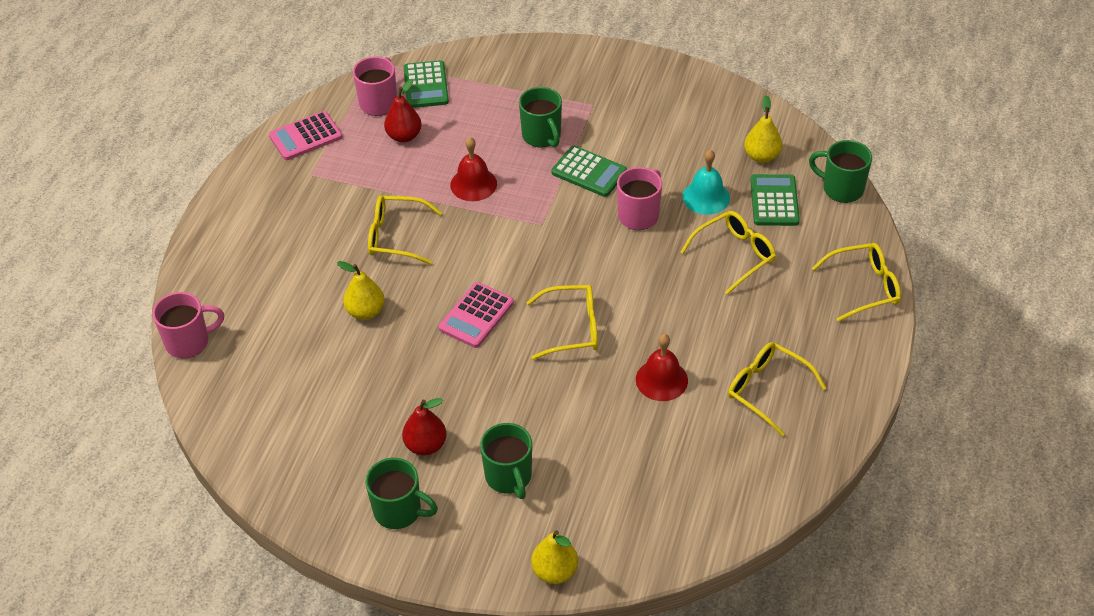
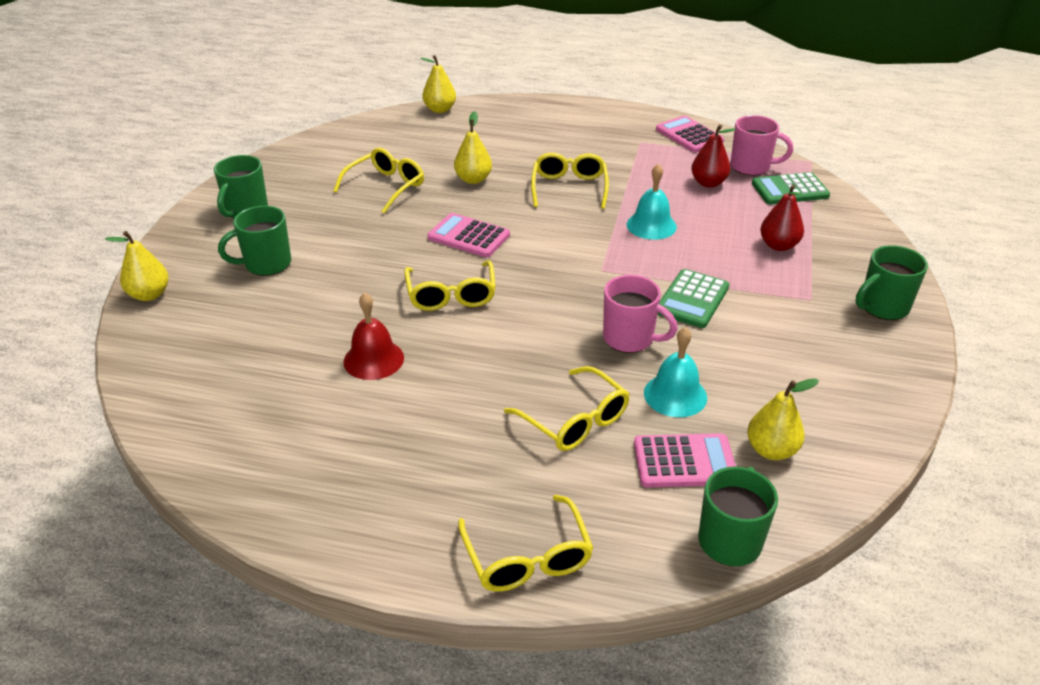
camera: 85 degrees right, 10 degrees down
pink mug [152,292,224,358] -> yellow pear [421,55,456,113]
red pear [402,398,447,455] -> red pear moved to [760,184,804,251]
red bell [450,137,497,201] -> turquoise bell [627,164,677,240]
green mug [519,87,562,148] -> green mug moved to [856,245,928,320]
yellow glasses [728,342,826,436] -> yellow glasses moved to [333,148,424,214]
green calculator [750,174,800,226] -> pink calculator [634,433,736,487]

